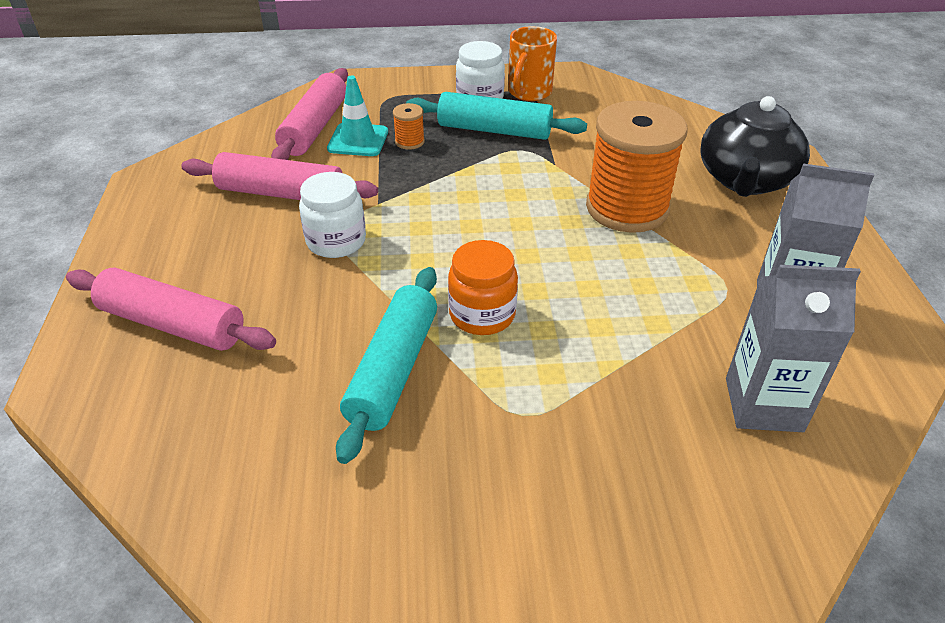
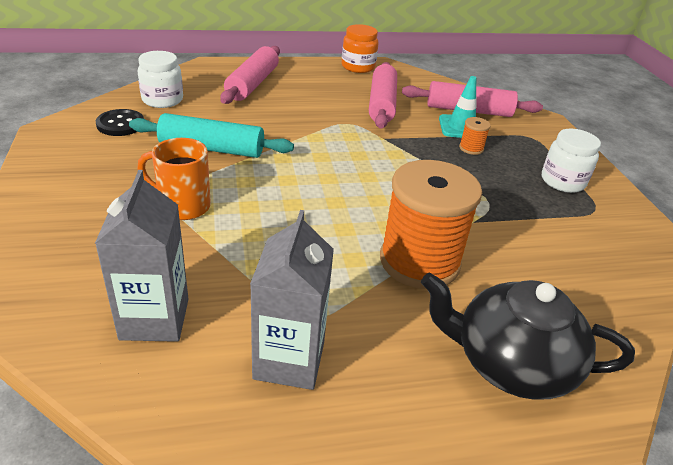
camera: 80 degrees right, 5 degrees down
white jar [299,172,366,258] -> white jar moved to [137,51,183,108]
turquoise rolling pin [406,92,587,140] -> none
orange jar [448,240,518,335] -> orange jar moved to [342,24,379,73]
orange mug [508,26,557,101] -> orange mug moved to [138,138,211,220]
none -> black button [96,109,144,136]

